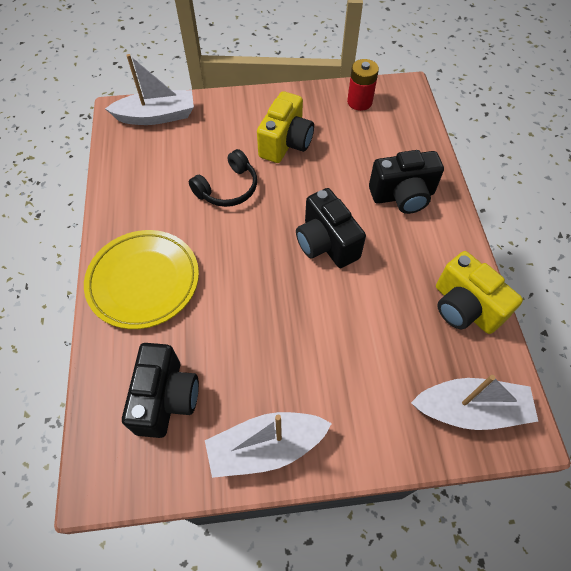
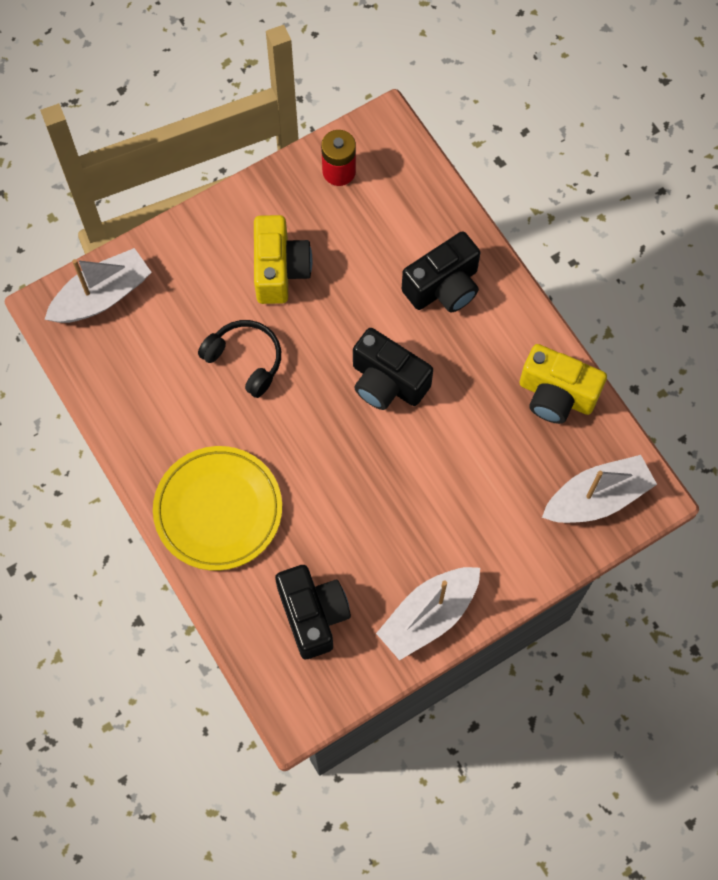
camera: 25 degrees left, 10 degrees up
black headphones [189,149,257,207] -> black headphones turned 75 degrees counterclockwise [198,320,281,398]

